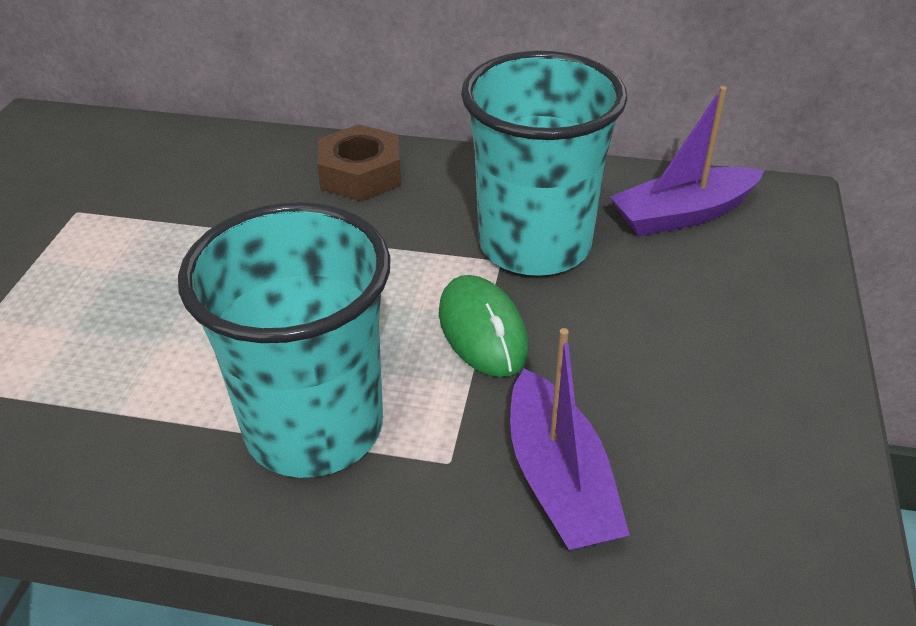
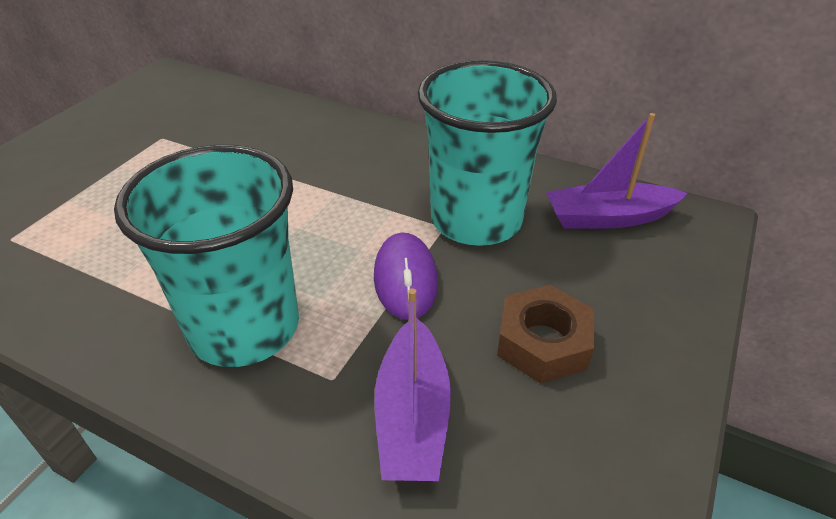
camera: 15 degrees right, 0 degrees up
brown nut [317,124,401,201] -> brown nut moved to [497,285,594,384]
green mouse [439,275,529,377] -> purple mouse [374,233,438,320]

